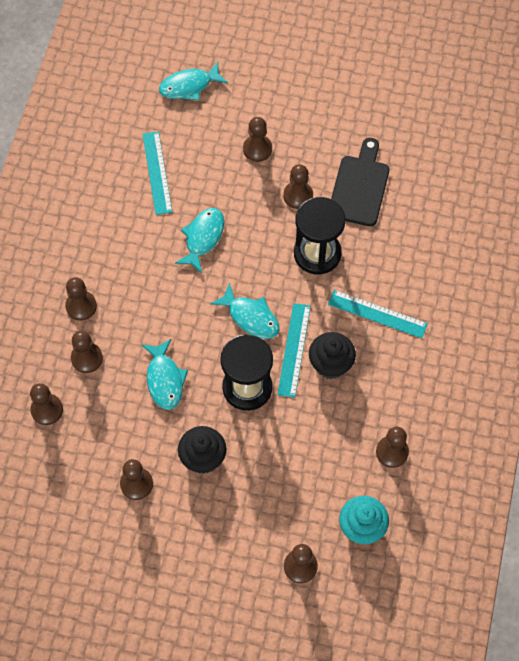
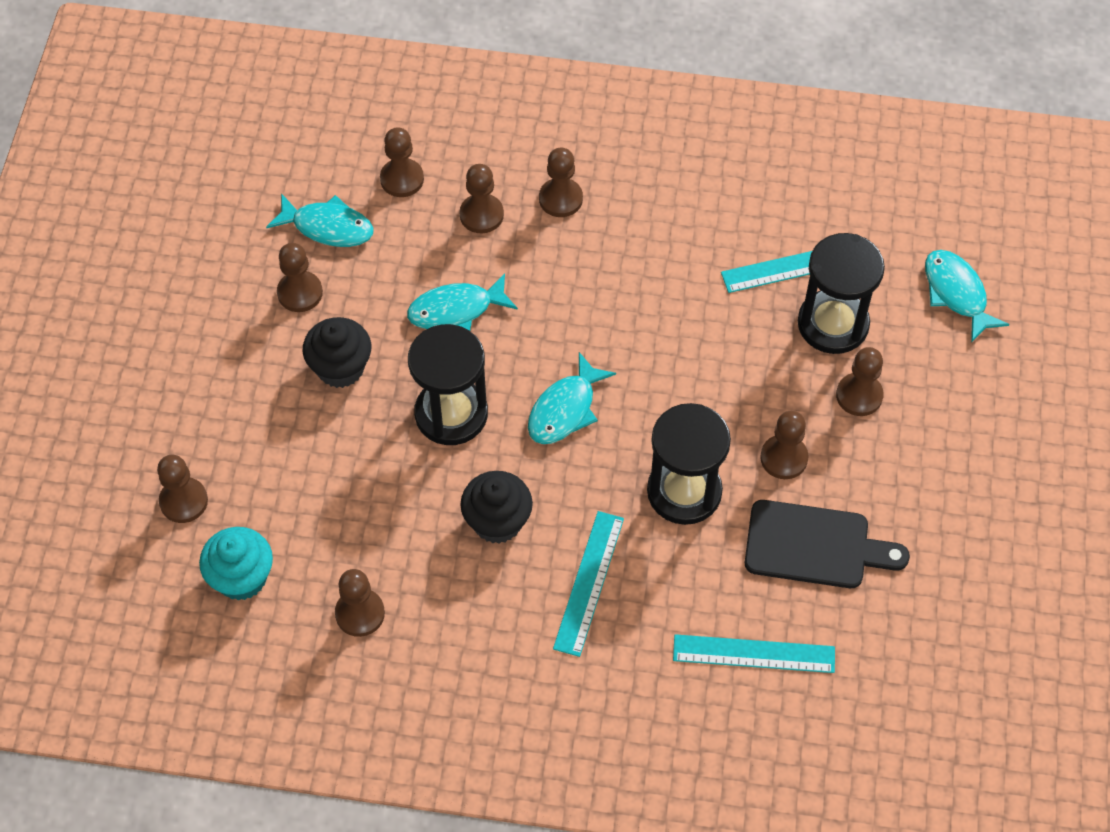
camera: 85 degrees right, 5 degrees down
turquoise fish [175,208,224,273] -> turquoise fish moved to [266,193,374,247]
turquoise ruler [277,303,311,398] -> turquoise ruler moved to [673,634,835,673]
none -> black hourglass [798,233,885,354]

